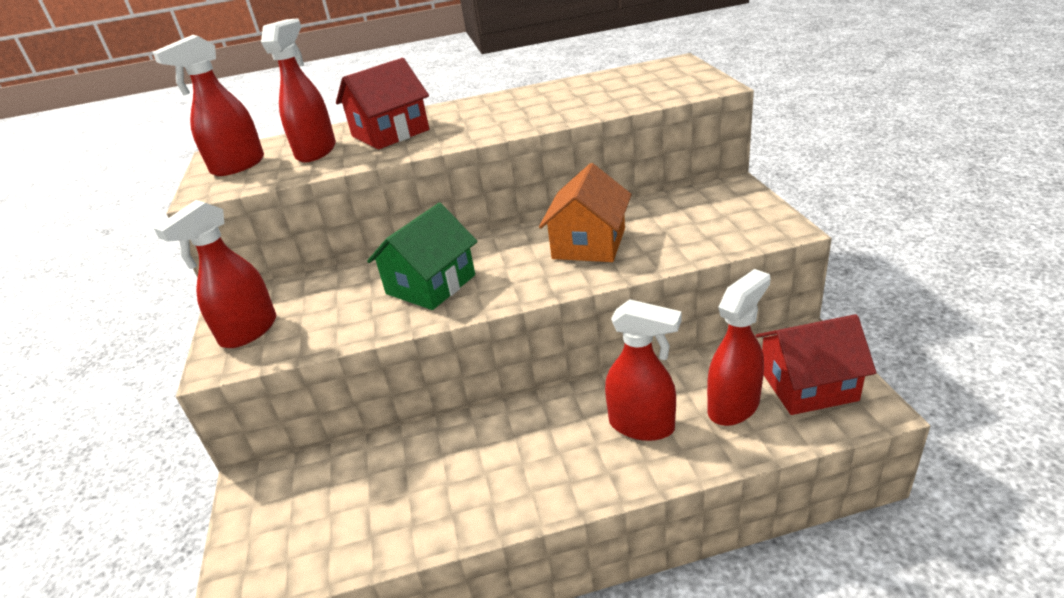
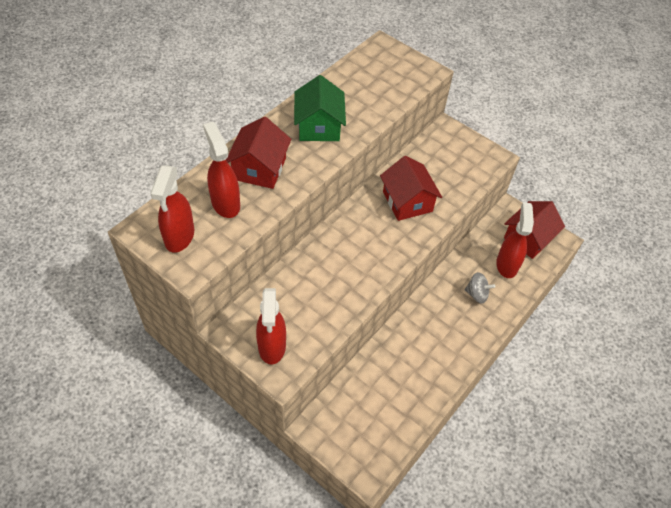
camera: 45 degrees left, 20 degrees up
green house [367,203,478,310] -> green house moved to [294,75,346,141]
orange house [539,163,632,262] -> red house [380,156,442,221]
red spray bottle [605,299,681,441] -> grey spinning top [465,272,495,304]

